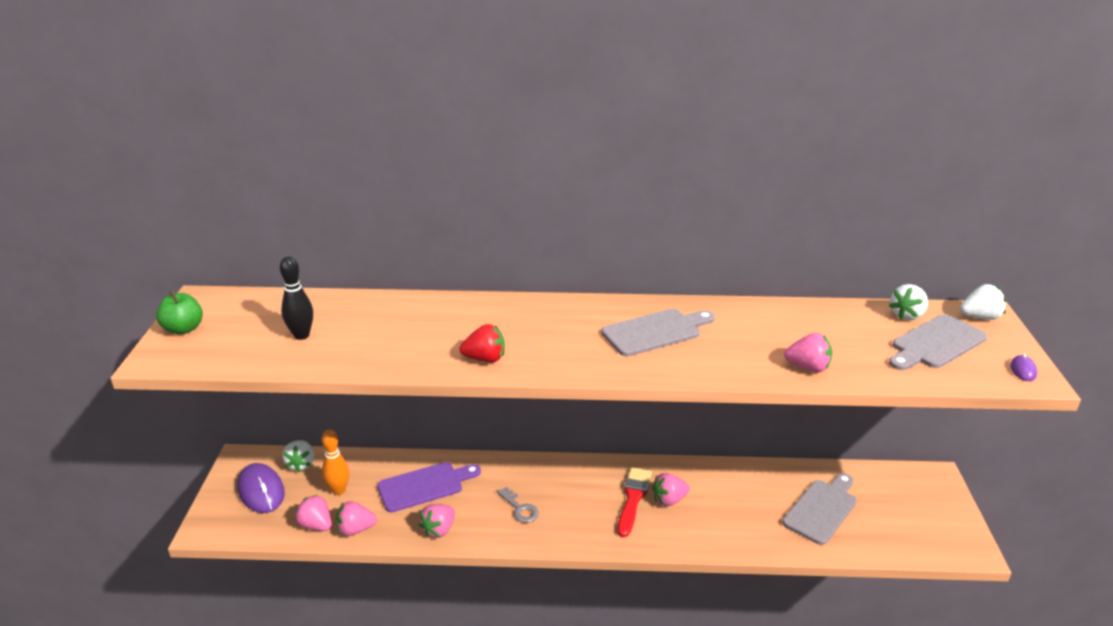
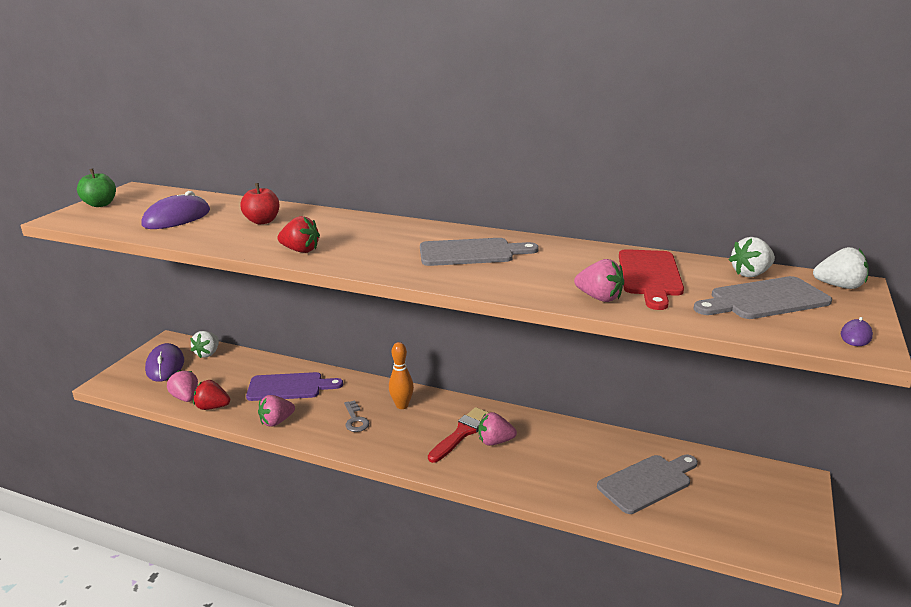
camera: 20 degrees right, 5 degrees down
black bowling pin [280,256,313,340] -> purple mouse [142,191,210,229]
orange bowling pin [322,429,349,495] -> orange bowling pin moved to [389,342,414,409]
pink strawberry [336,501,377,536] -> red strawberry [193,380,230,410]
none -> red apple [240,183,280,224]
none -> red cutting board [619,249,684,310]

